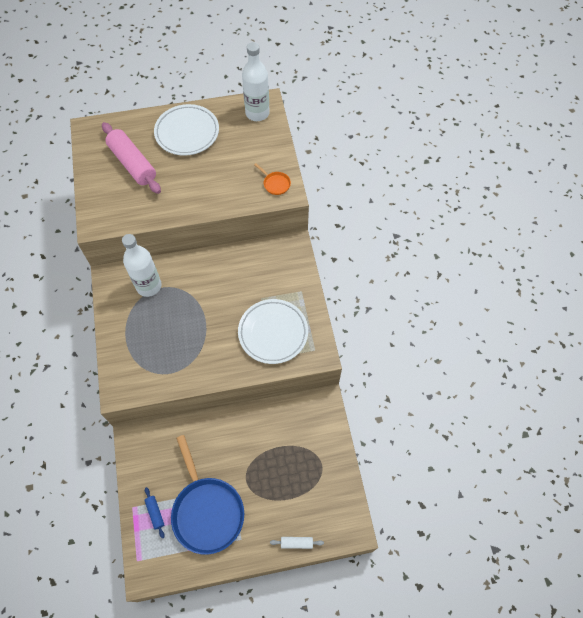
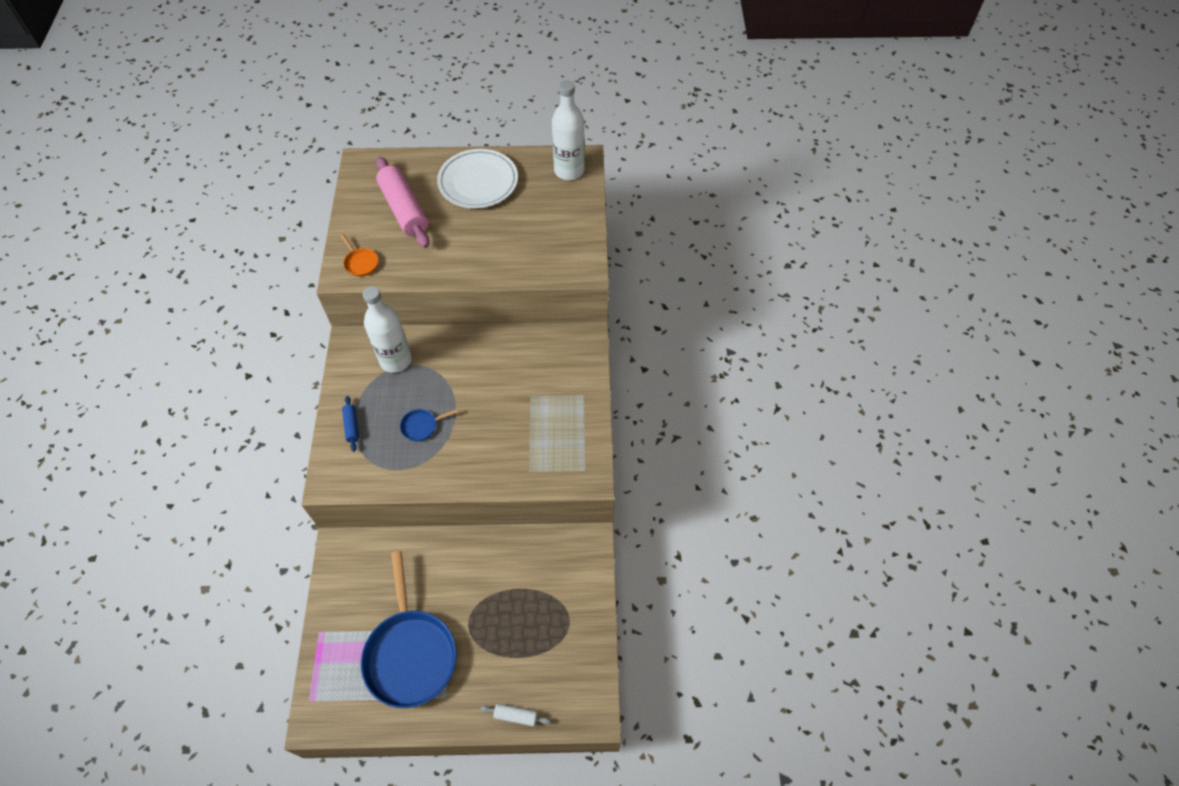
camera: 10 degrees right, 5 degrees down
blue rolling pin [144,487,164,538] -> blue rolling pin moved to [342,396,359,452]
white plate [238,299,308,364] -> none
orange pan [254,163,291,195] -> orange pan moved to [340,234,378,277]
none -> blue pan [400,409,458,441]

